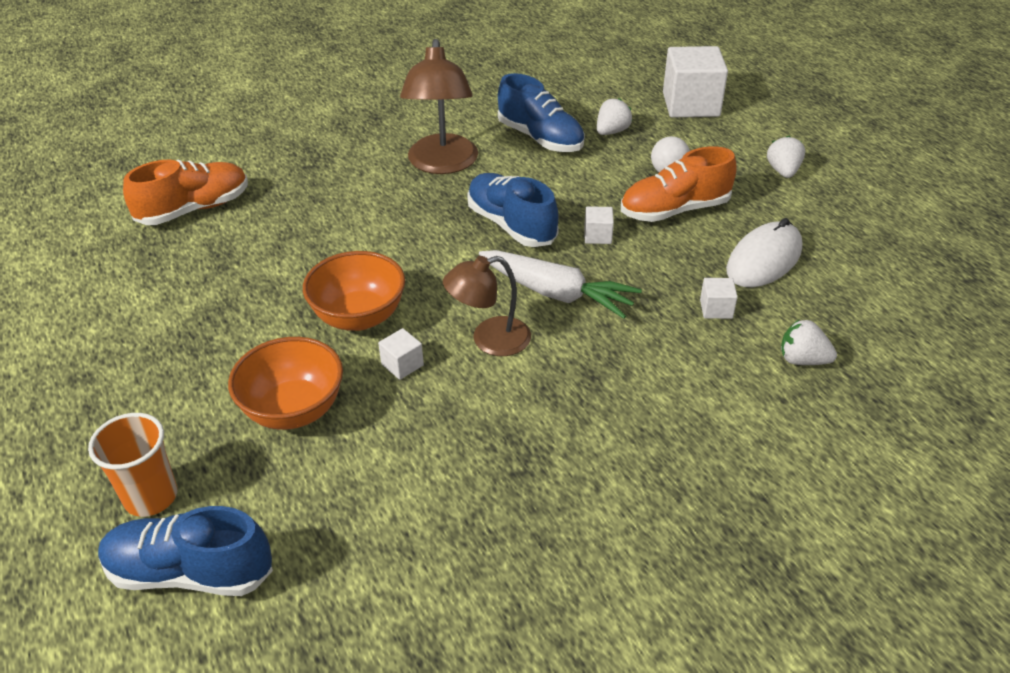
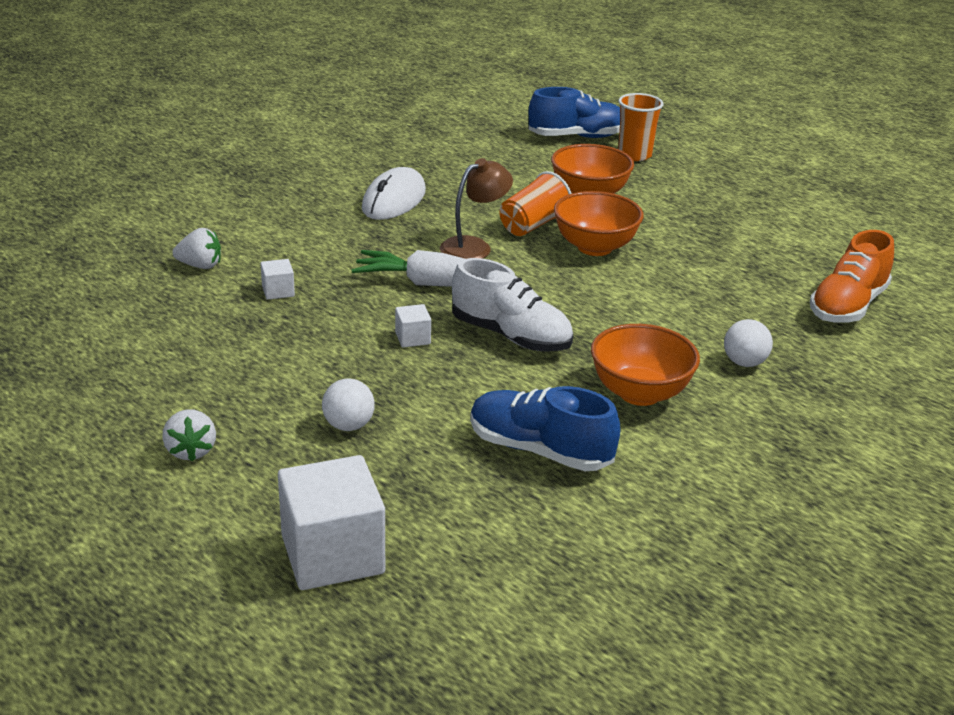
camera: 160 degrees right, 10 degrees down
white cube [378,328,424,380] -> orange cup [500,171,572,236]
brown lamp [400,39,478,174] -> orange bowl [591,324,700,406]
blue shoe [467,173,559,247] -> white shoe [452,258,573,352]
white strawberry [597,98,632,135] -> none
orange shoe [621,146,737,222] -> none
white mouse [726,218,803,287] -> white mouse moved to [362,167,426,220]
none -> white ball [724,319,773,367]

